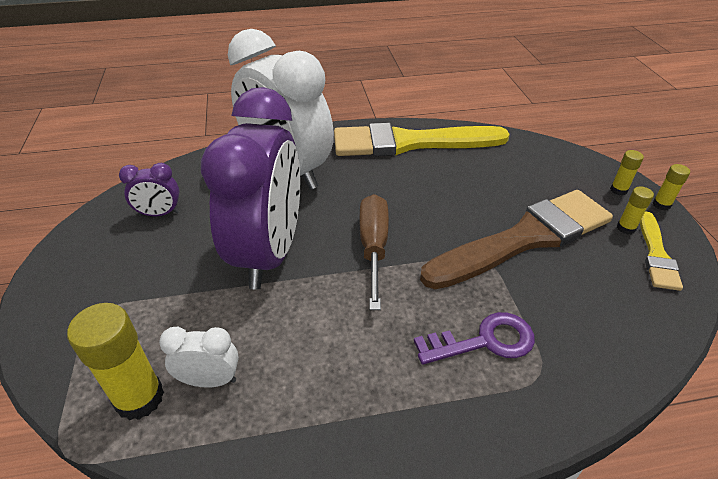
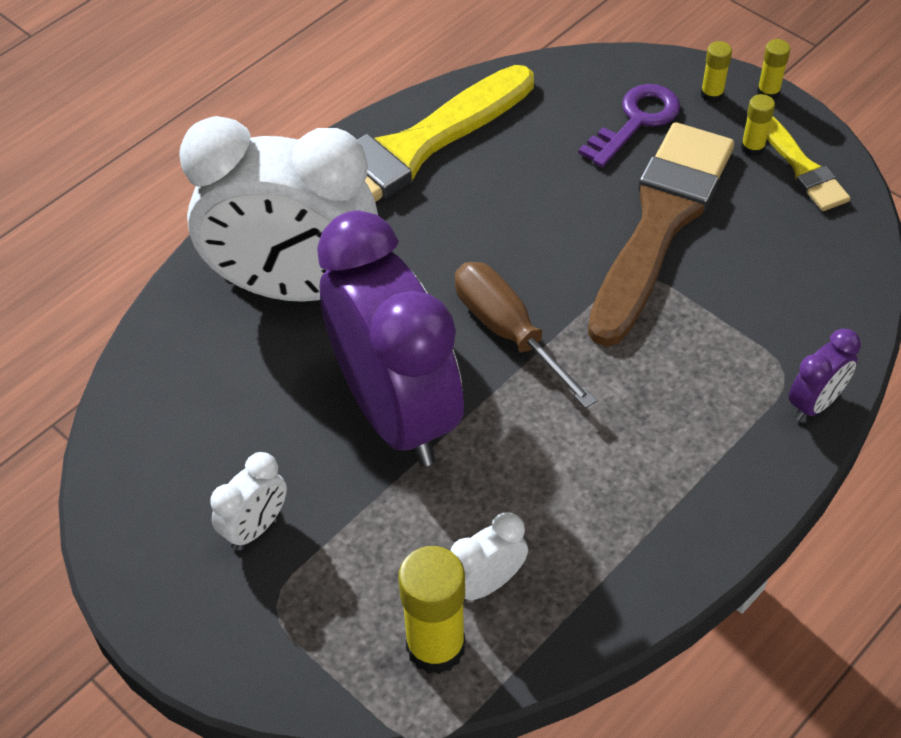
camera: 35 degrees left, 10 degrees up
purple clock [119,163,180,216] -> purple clock moved to [789,329,861,421]
purple key [414,312,535,365] -> purple key moved to [579,84,680,167]
none -> white clock [210,452,287,549]

